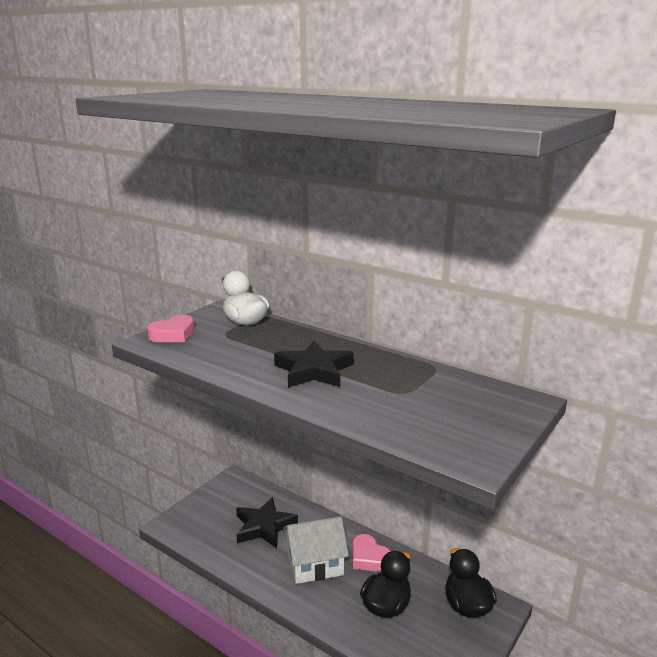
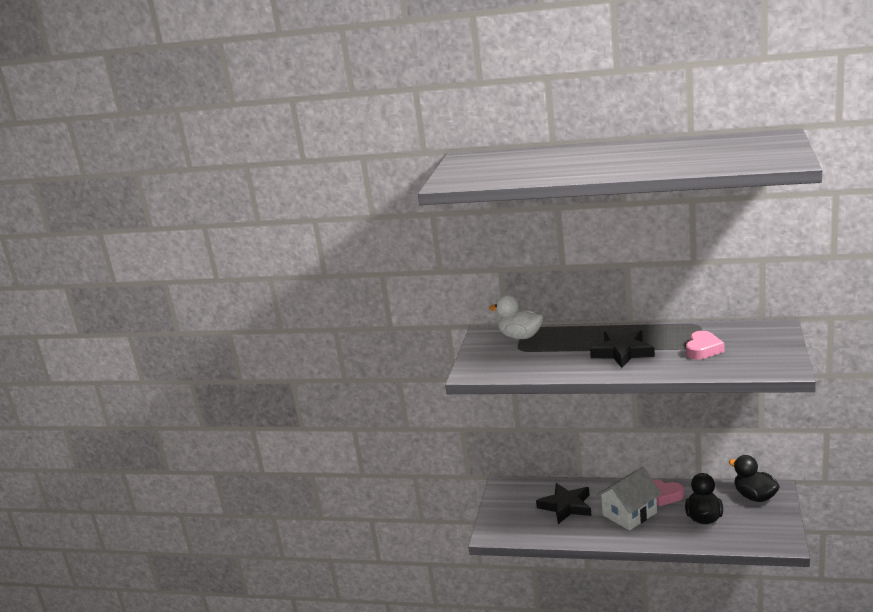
camera: 20 degrees left, 0 degrees up
pink heart [147,315,195,342] -> pink heart moved to [686,331,724,360]

